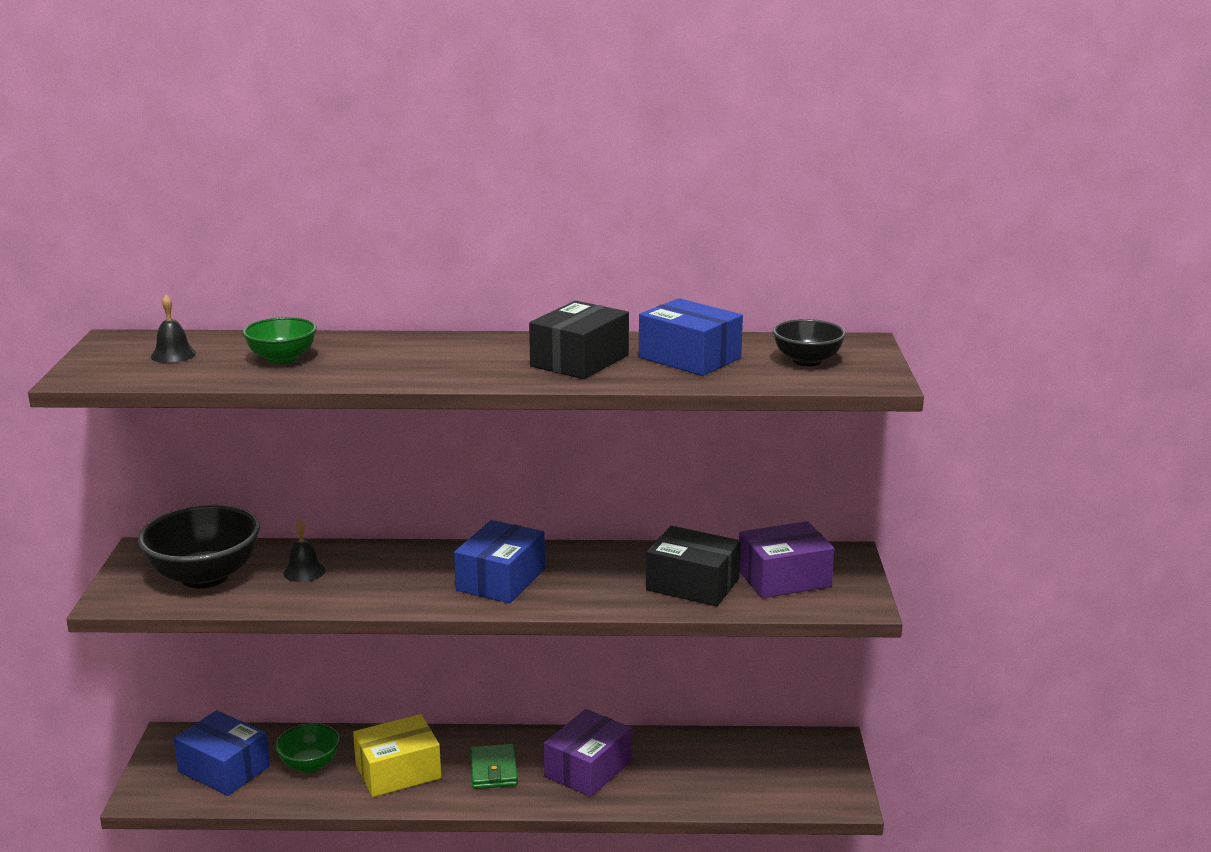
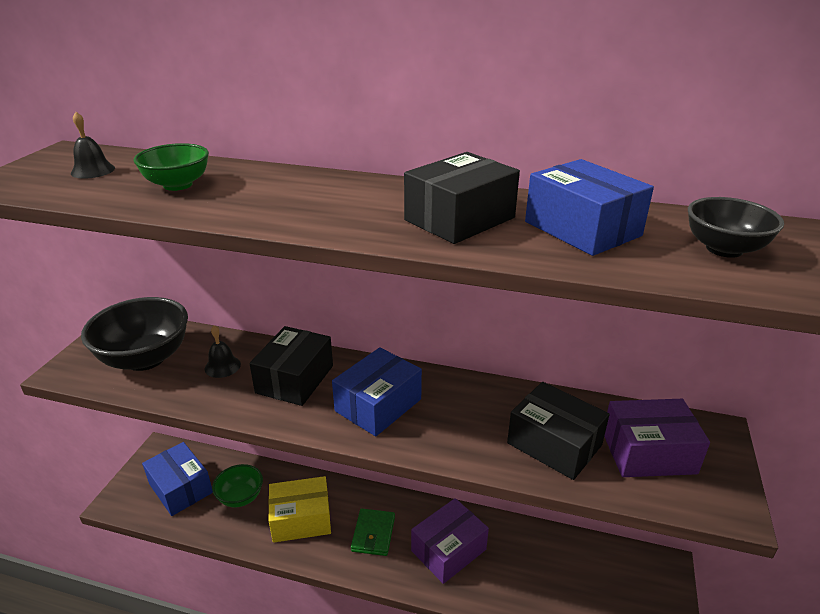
camera: 15 degrees right, 10 degrees up
none -> black box [249,326,333,406]

